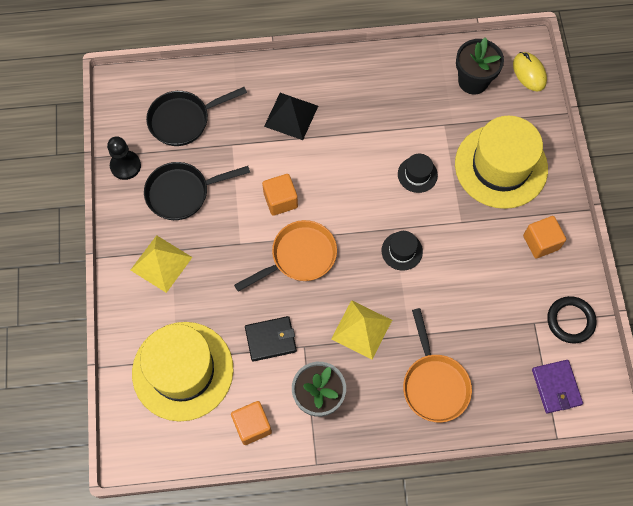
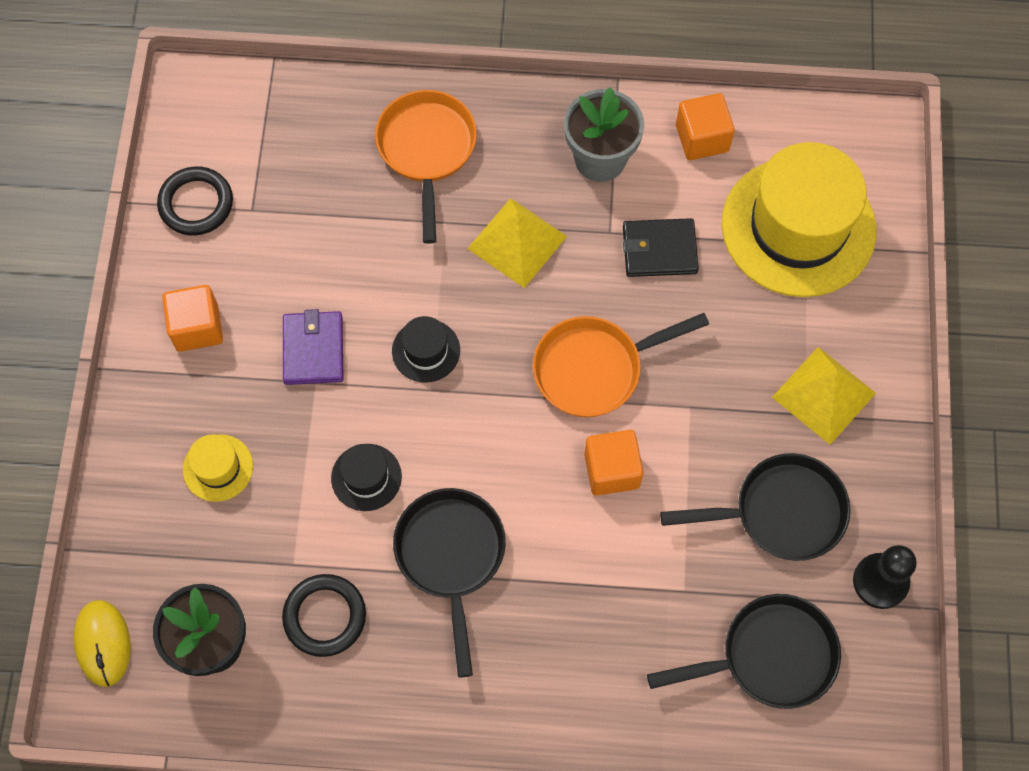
camera: 170 degrees left, 0 degrees up
black pyramid [264,93,318,140] -> none
yellow hat [455,116,548,209] -> yellow hat [183,434,253,502], size x0.43
purple wallet [532,360,583,413] -> purple wallet moved to [283,309,344,385]
none -> black ring [282,574,366,657]
none -> black pan [393,488,506,677]

